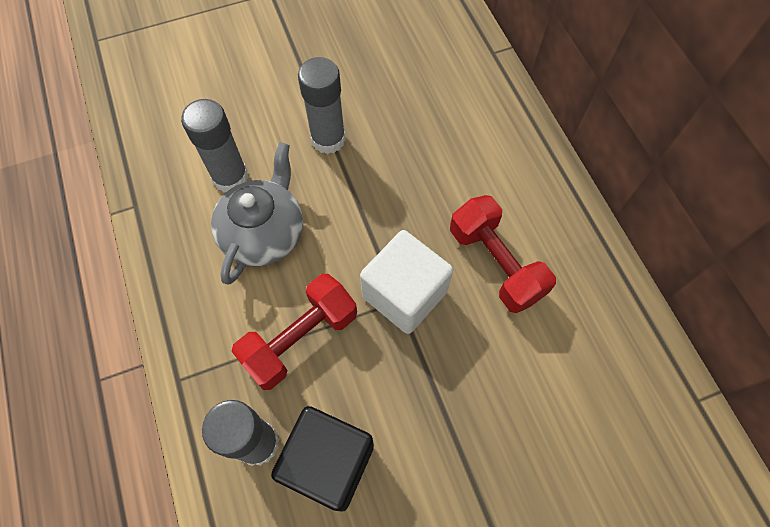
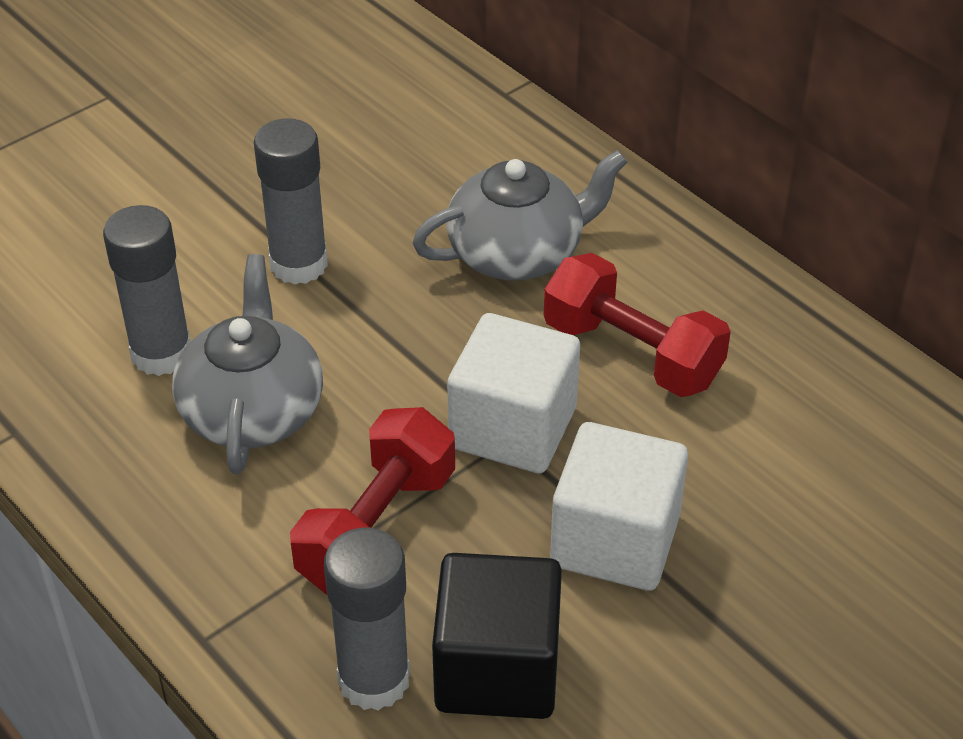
camera: 20 degrees left, 20 degrees down
none -> grey teapot [413,150,627,281]
none -> white cube [550,422,688,591]

